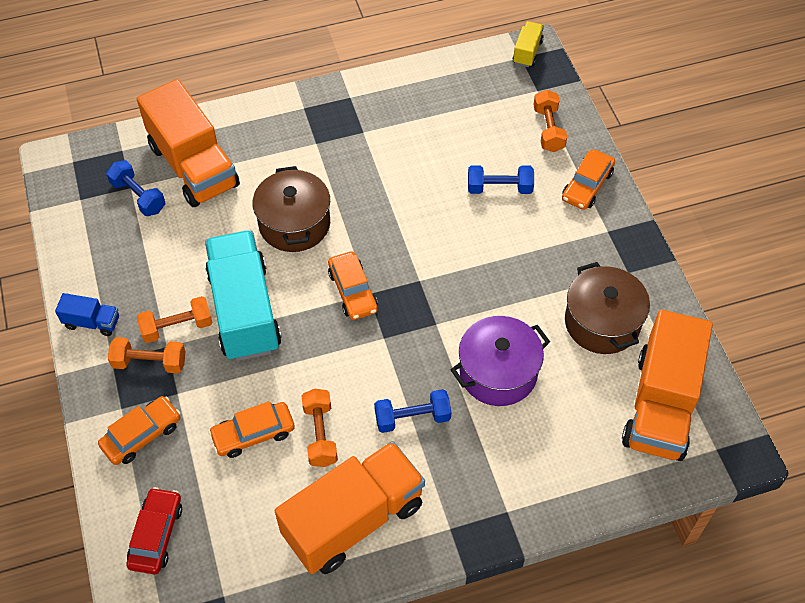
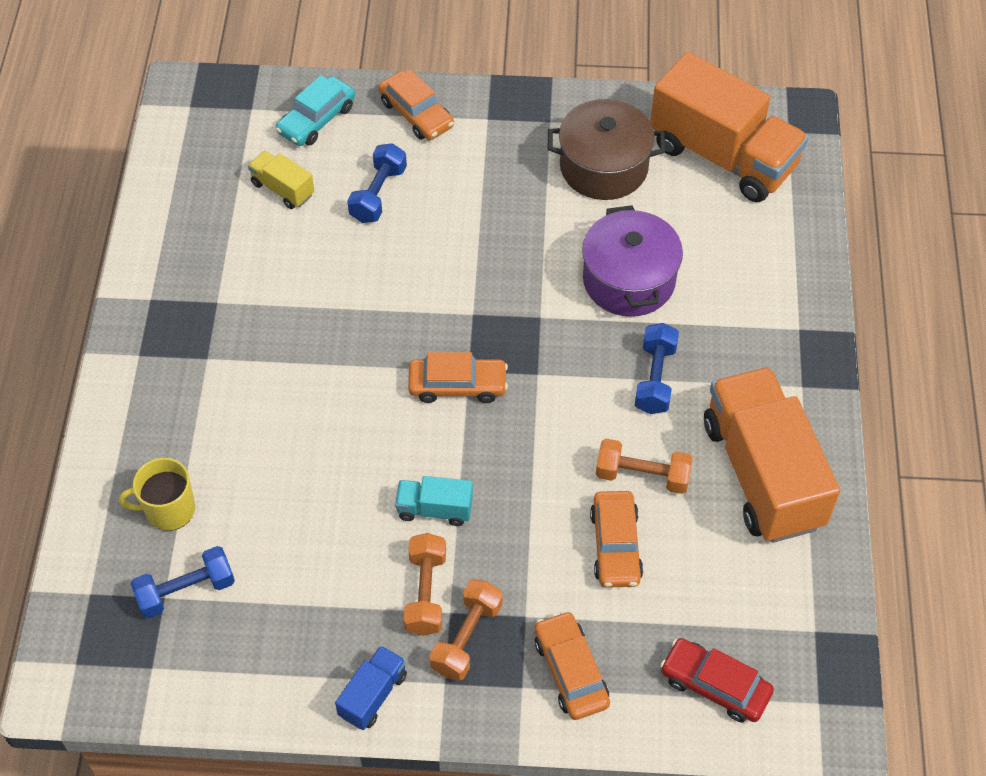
camera: 70 degrees left, 0 degrees up
orange truck [137,79,240,207] -> yellow mug [119,458,195,531]
turquoise truck [205,230,282,361] -> turquoise truck [395,476,473,526], size x0.44
brown pot [253,166,330,252] -> none
yellow truck [513,21,544,67] -> yellow truck moved to [248,151,314,209]
orange dumbbell [533,89,567,152] -> turquoise car [276,75,355,146]

